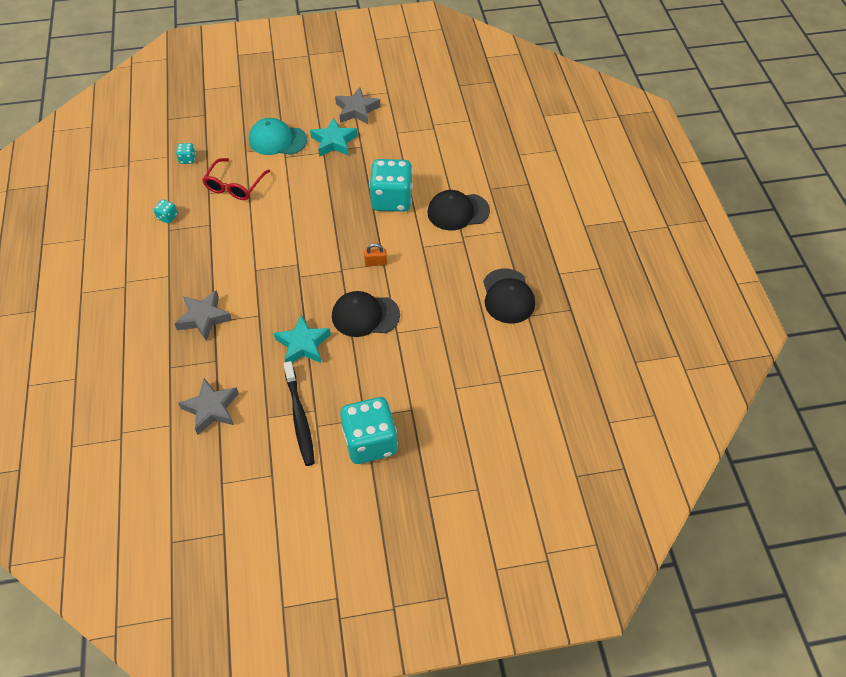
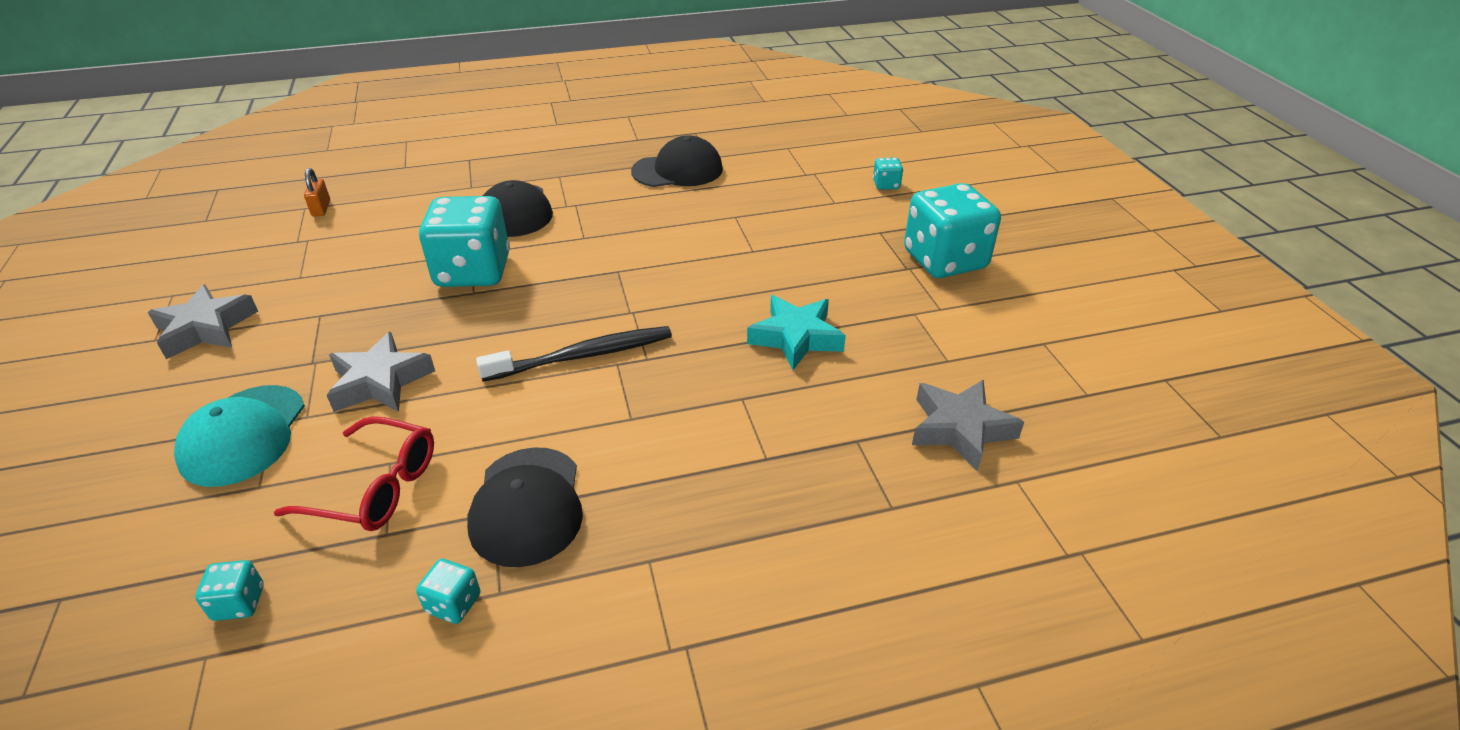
camera: 95 degrees left, 15 degrees down
grey star [174,290,232,341] -> grey star moved to [327,332,435,412]
black toothbrush [284,361,315,466] -> black toothbrush moved to [476,326,672,381]
turquoise star [310,118,358,157] -> none
black cap [332,291,400,337] -> black cap moved to [467,447,583,567]
orange padlock [364,243,387,266] -> orange padlock moved to [304,168,330,217]
none -> turquoise dice [873,158,903,190]

